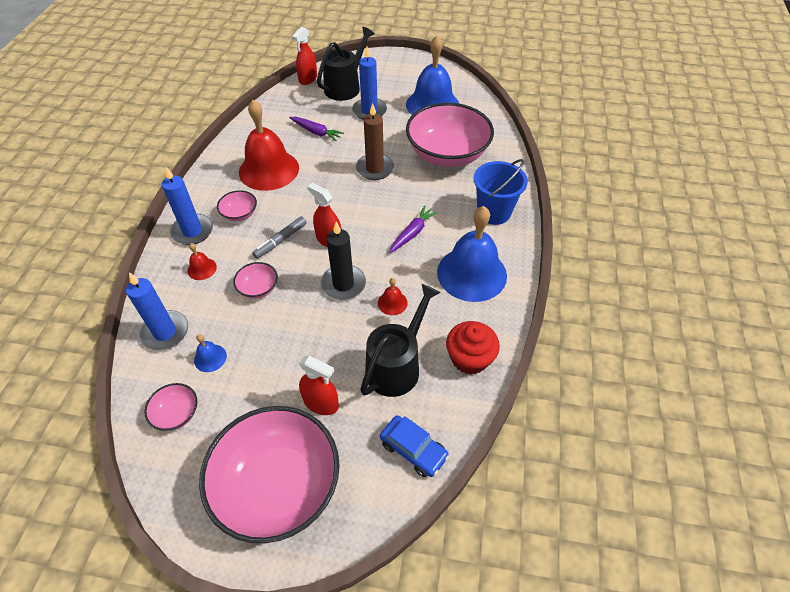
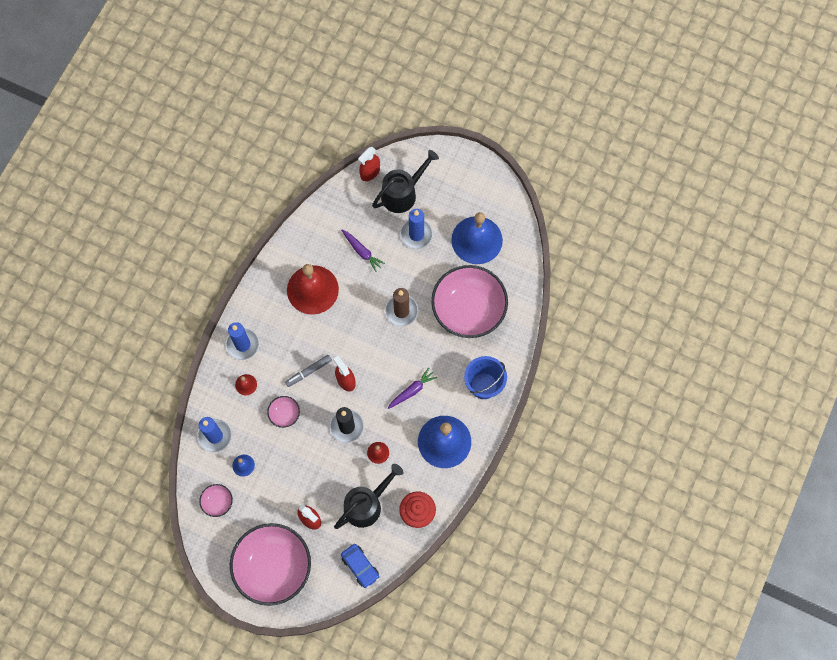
camera: 15 degrees right, 20 degrees up
pink bowl [217,190,257,221] -> none

